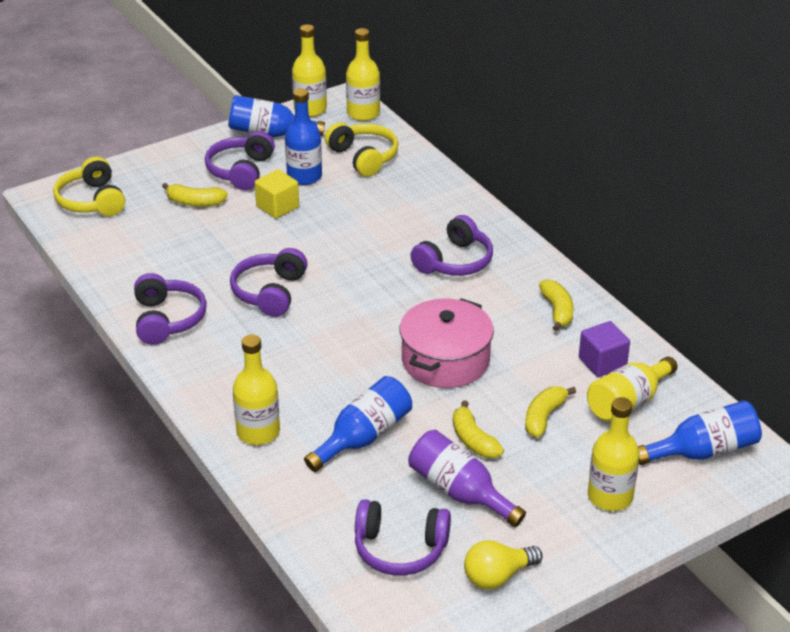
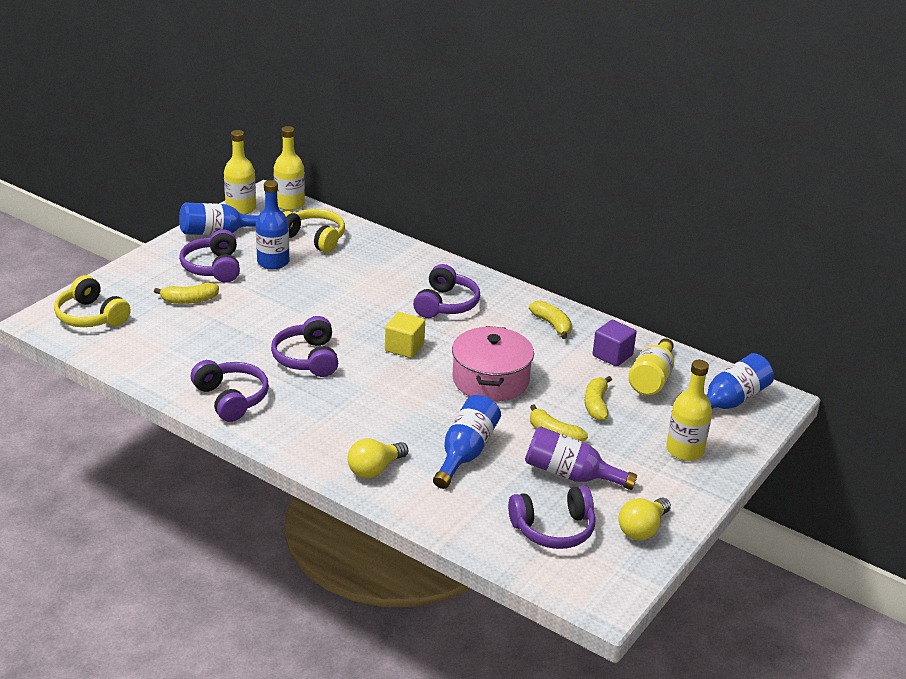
camera: 25 degrees left, 5 degrees down
yellow bottle [233,334,280,445] -> yellow light bulb [348,438,408,479]
yellow cube [255,169,299,218] -> yellow cube moved to [385,312,425,358]

